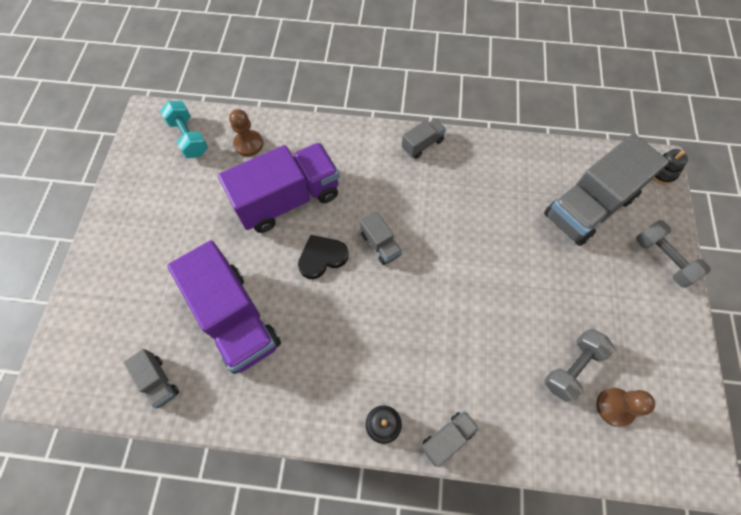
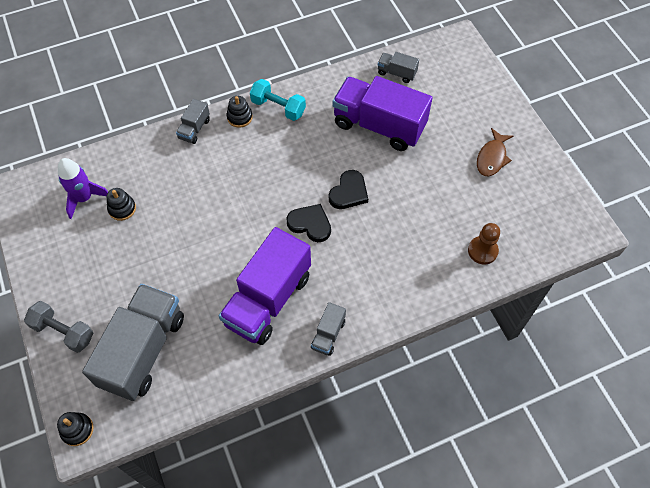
camera: 150 degrees right, 5 degrees down
turquoise dumbbell [160,101,208,158] -> turquoise dumbbell moved to [250,79,306,121]
purple truck [218,143,339,233] -> purple truck moved to [219,227,311,345]
grey truck [360,211,402,265] -> black heart [286,204,331,242]
grey dumbbell [544,329,615,402] -> black stacking toy [106,188,136,221]
brown pawn [596,388,655,427] -> purple rocket [58,158,108,219]
none -> brown fish [477,128,513,177]

